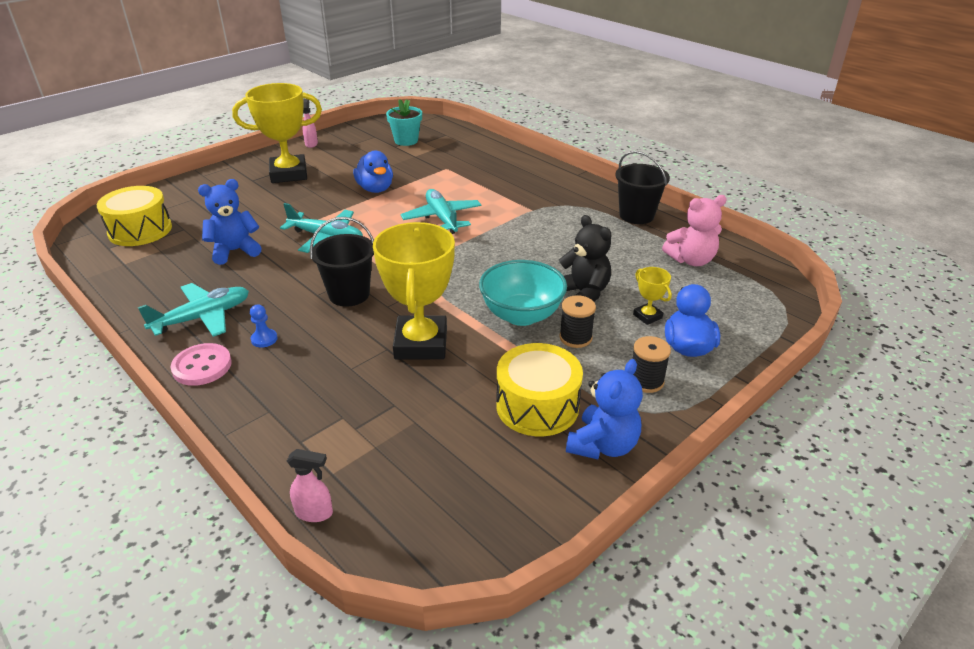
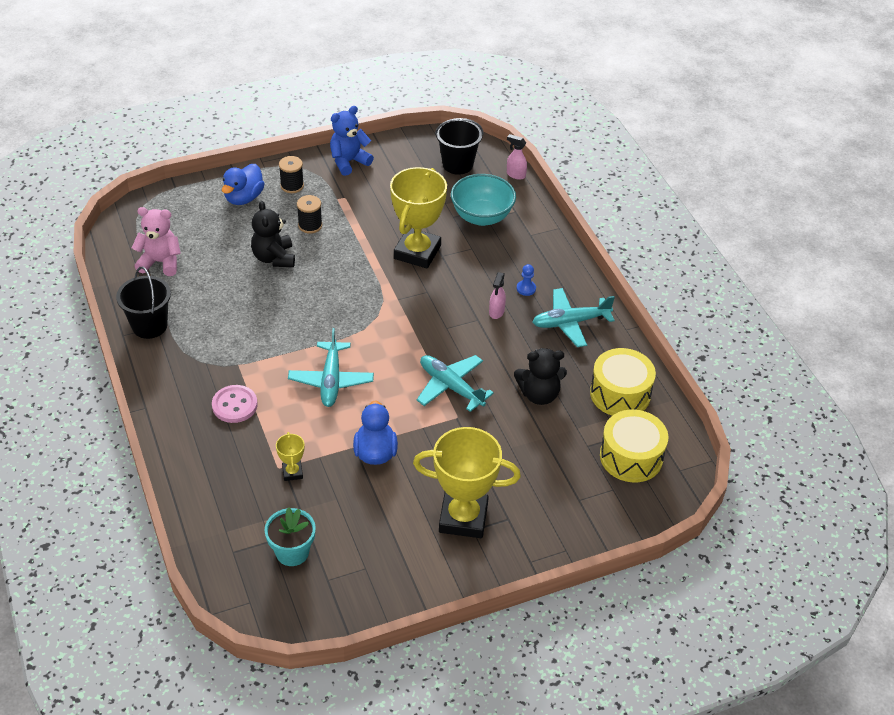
camera: 160 degrees left, 10 degrees up
pink button [171,343,232,386] -> pink button moved to [212,385,258,423]
blue teddy bear [198,179,262,265] -> black teddy bear [514,348,567,405]
pink spray bottle [303,99,318,148] -> pink spray bottle moved to [489,272,506,319]
black bucket [310,217,374,307] -> black bucket moved to [435,118,484,175]
turquoise bowl [479,260,567,326] -> turquoise bowl moved to [451,174,516,226]
yellow drum [496,343,583,436] -> yellow drum moved to [590,348,656,415]
yellow trophy [633,267,672,325] -> yellow trophy moved to [276,432,304,481]

